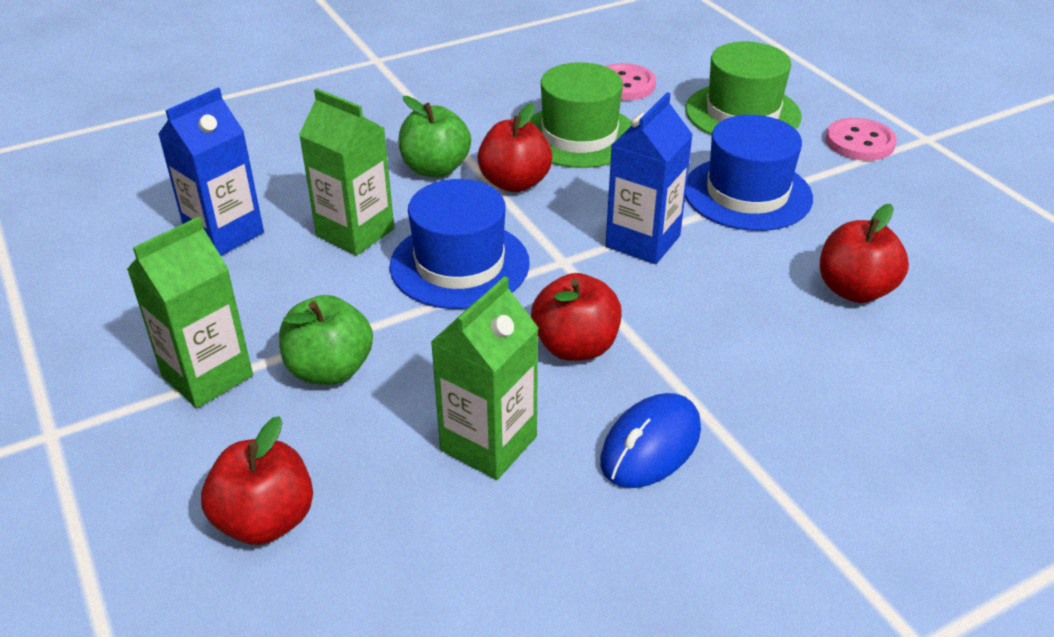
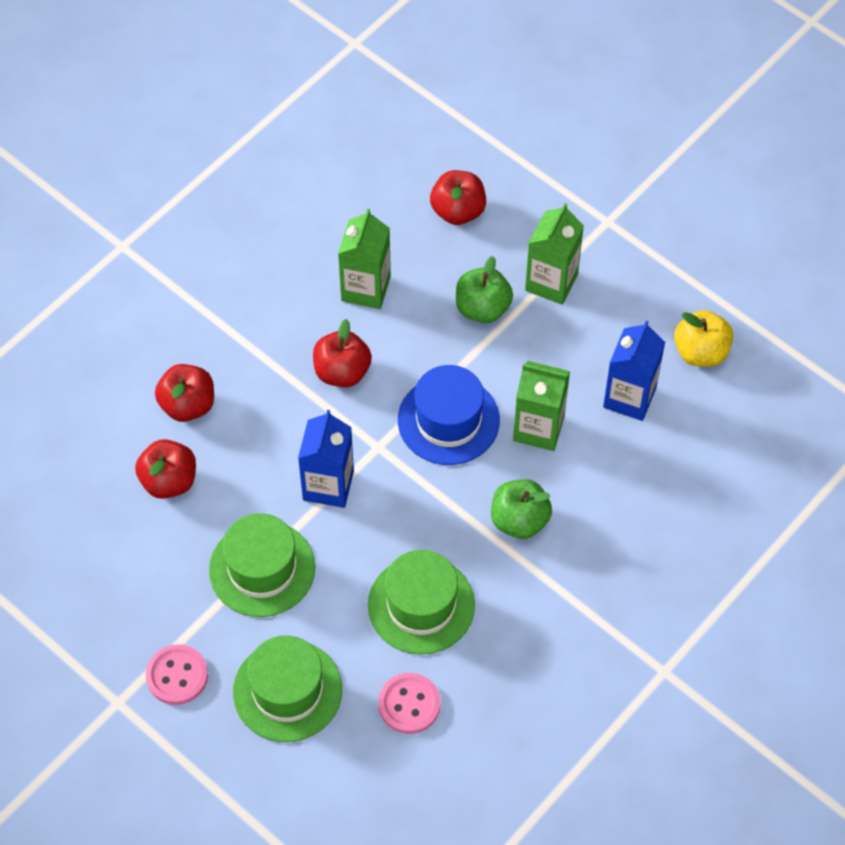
camera: 160 degrees right, 20 degrees up
red apple [477,103,552,192] -> red apple moved to [155,364,214,422]
blue mouse [600,393,701,488] -> none
blue hat [685,115,813,231] -> green hat [209,513,315,617]
none -> yellow apple [674,310,733,367]

